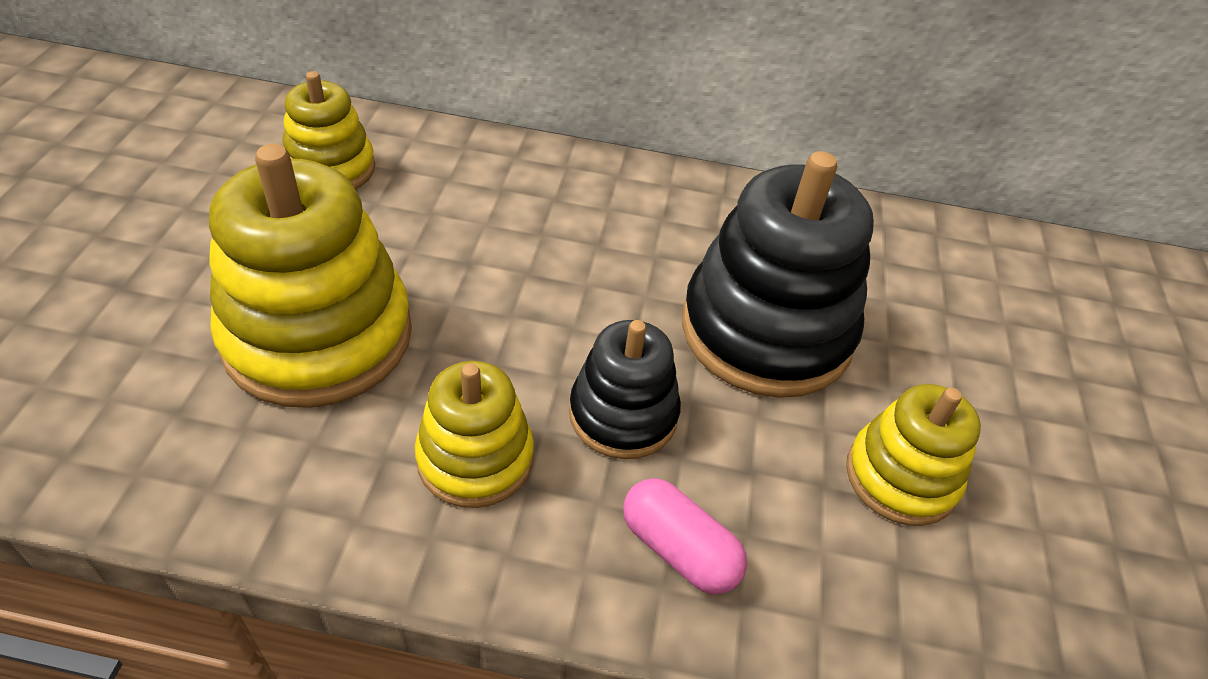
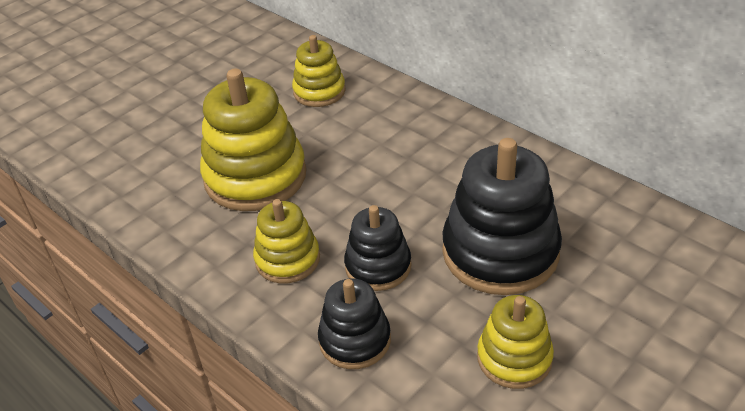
camera: 40 degrees right, 5 degrees down
pink capsule [623,478,747,595] -> black stacking toy [318,278,391,369]

